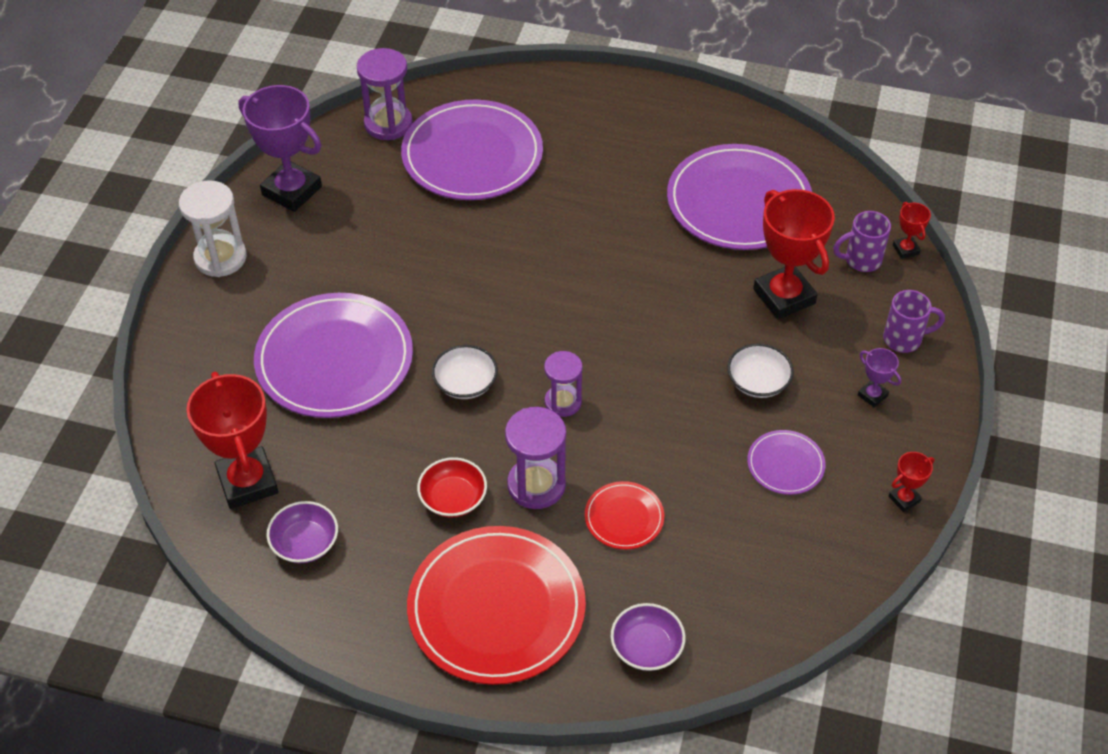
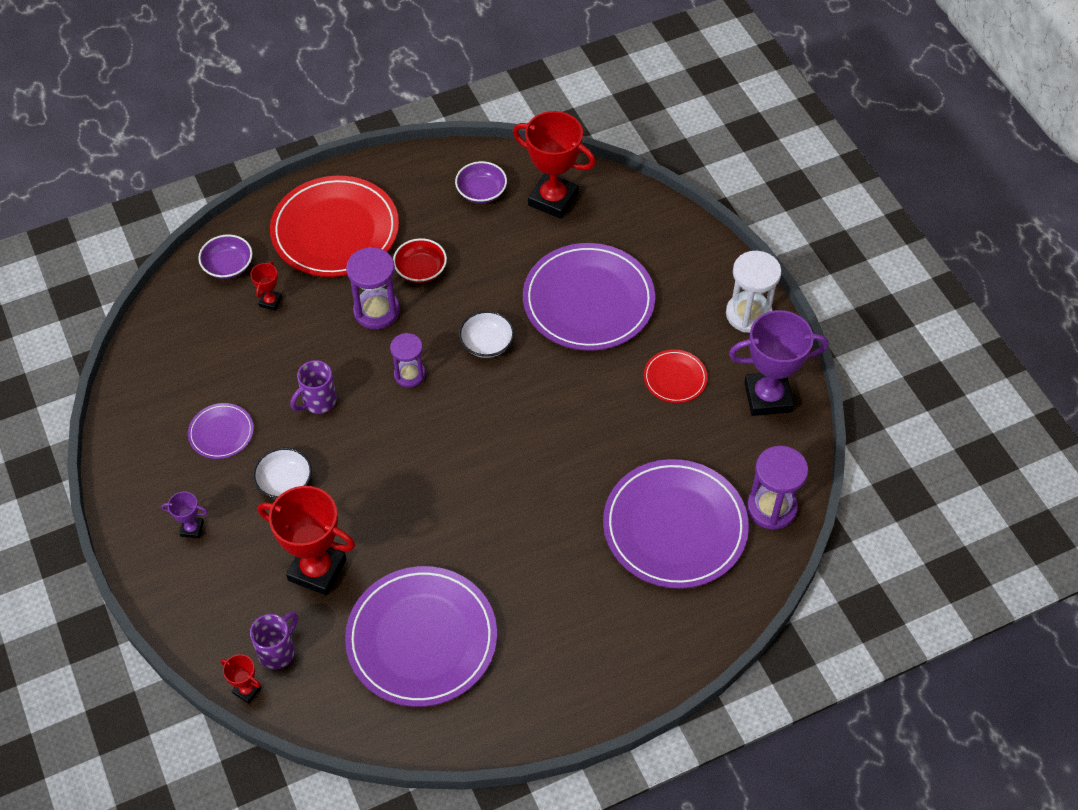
camera: 140 degrees right, 5 degrees up
red plate [585,481,664,550] -> red plate moved to [643,350,708,403]
purple mug [883,290,945,353] -> purple mug moved to [290,360,337,414]
red trophy [889,452,934,512] -> red trophy moved to [250,262,282,311]

